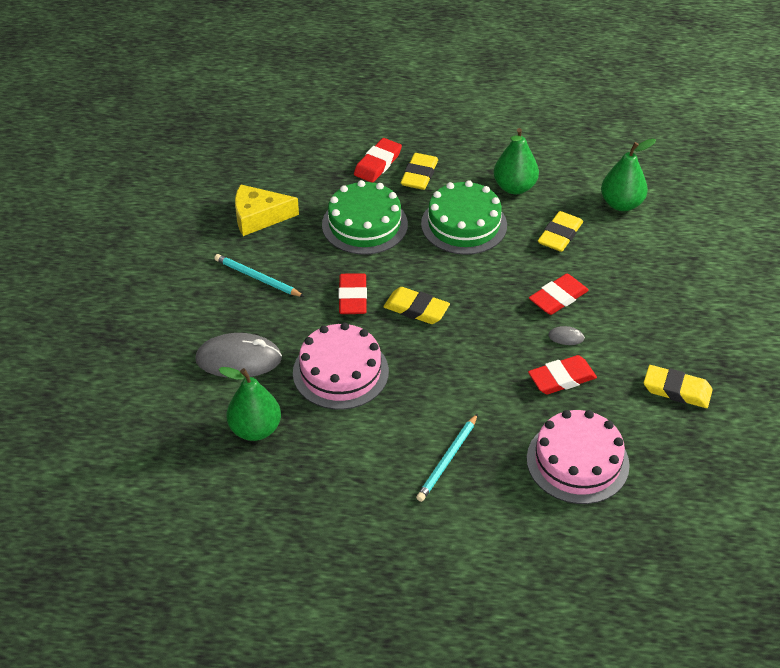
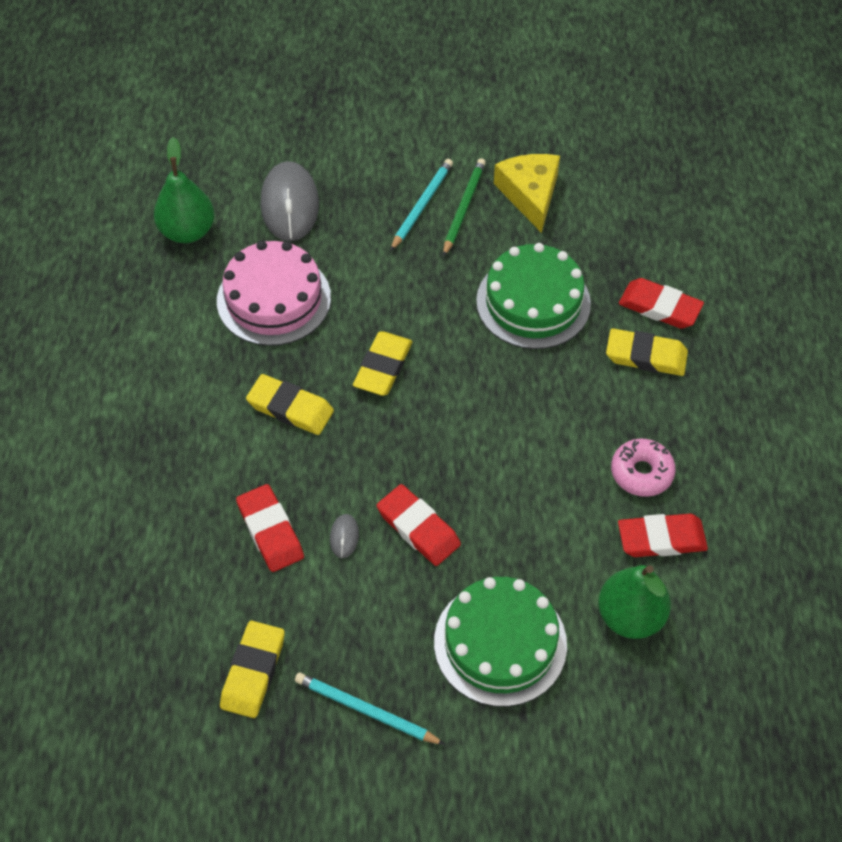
camera: 85 degrees right, 10 degrees up
red eraser [338,273,367,314] -> red eraser moved to [618,514,708,557]
turquoise pencil [416,413,478,502] -> turquoise pencil moved to [295,672,445,745]
green cake [421,180,507,255] -> green cake moved to [434,577,567,707]
green pear [493,128,539,194] -> pink donut [611,439,676,497]
pink cake [527,410,630,504] -> none
yellow eraser [538,211,583,252] -> yellow eraser moved to [246,374,334,435]
none -> green pencil [443,158,486,257]

